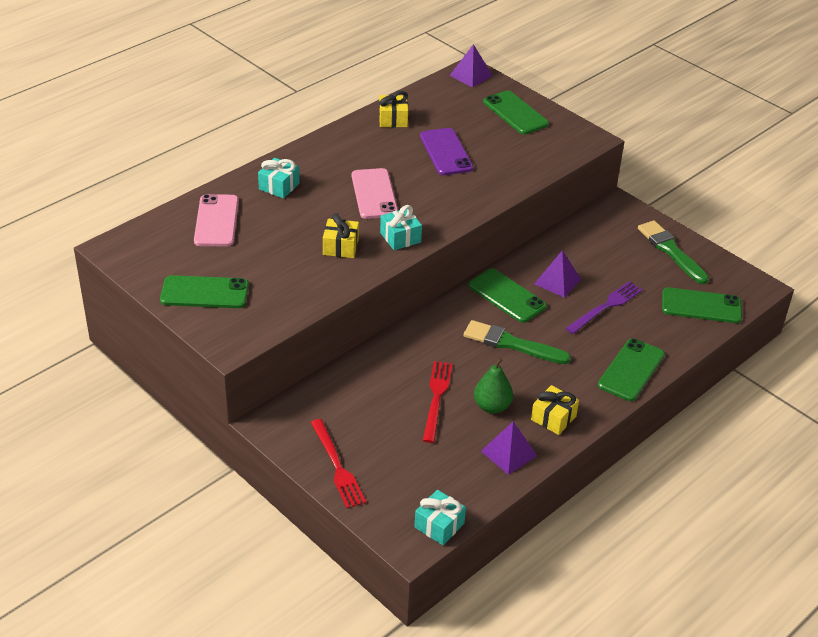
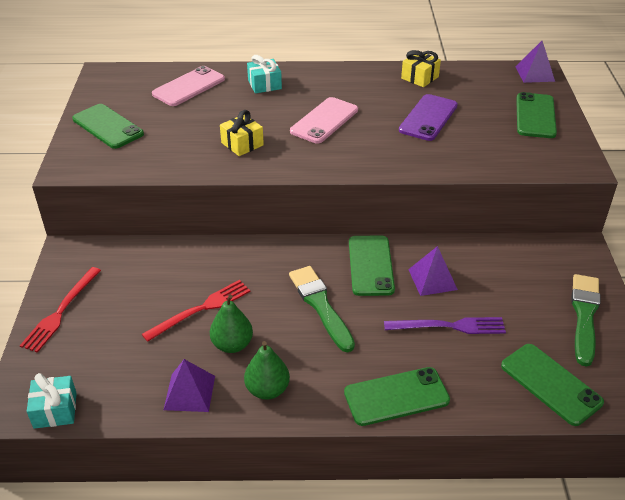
camera: 45 degrees right, 0 degrees up
turquoise gift [380,205,422,250] -> none
yellow gift [531,385,579,435] -> green pear [244,341,290,400]

